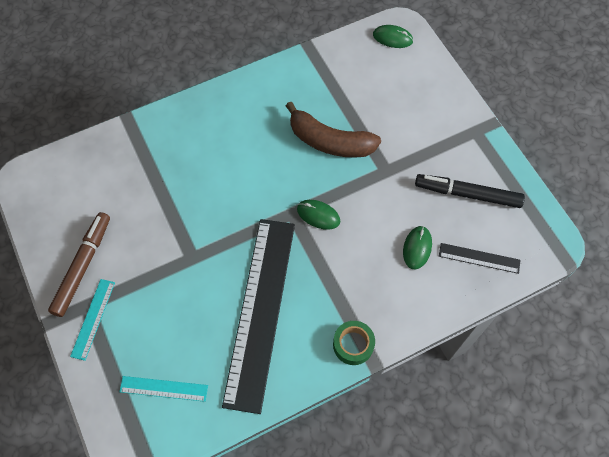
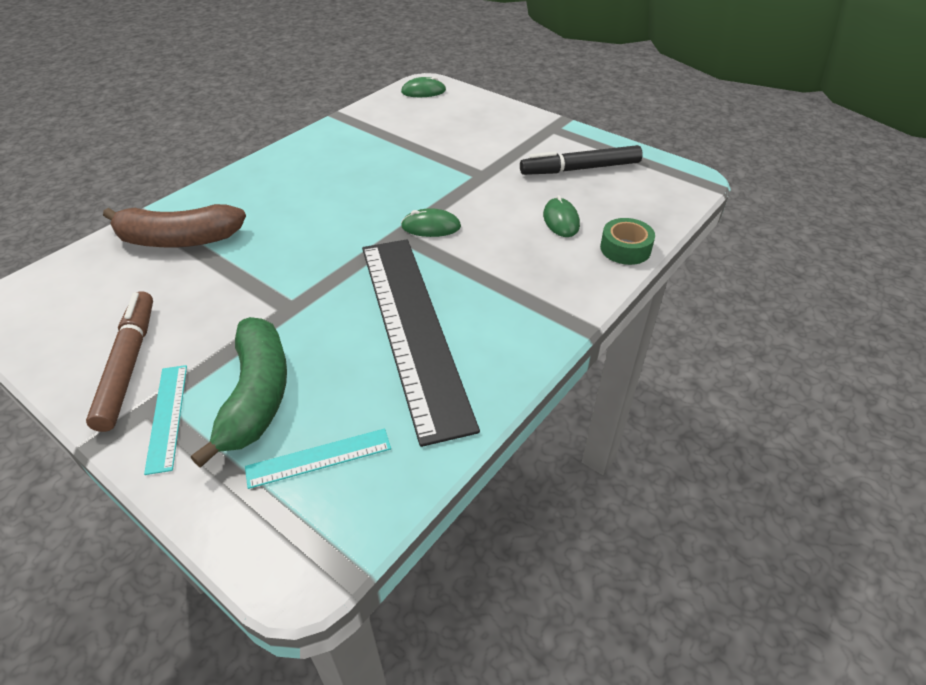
camera: 25 degrees left, 20 degrees down
brown banana [286,101,381,158] -> brown banana moved to [103,204,246,248]
green tape [333,321,375,365] -> green tape moved to [600,218,655,265]
black ruler [439,243,521,274] -> none
none -> green banana [191,317,287,468]

